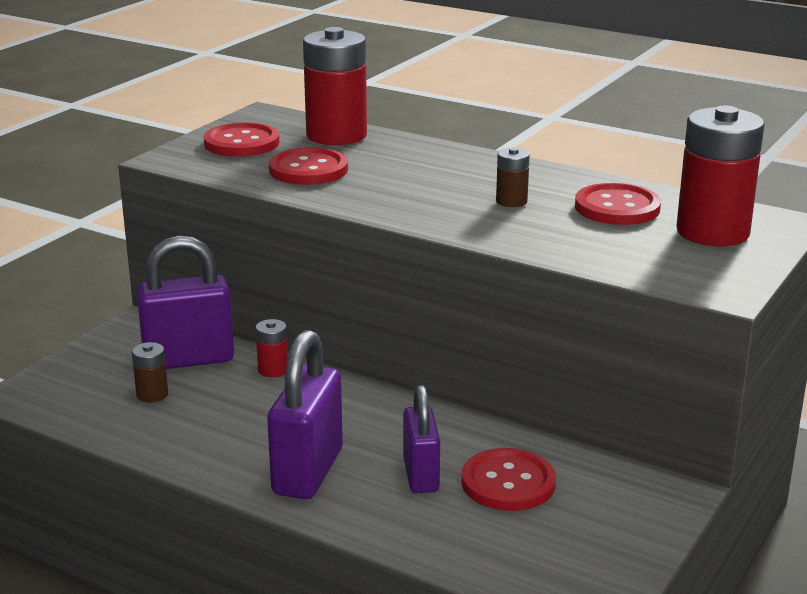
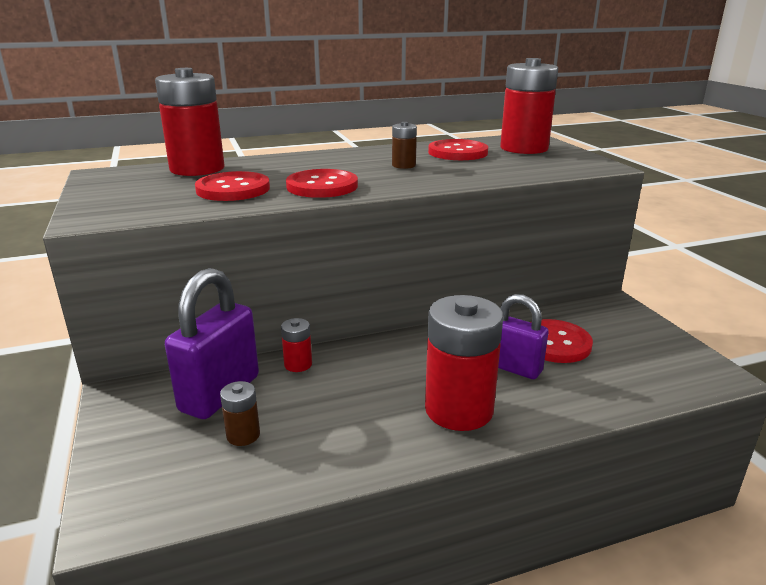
camera: 50 degrees left, 0 degrees up
red button [204,122,280,157] -> red button moved to [286,169,358,198]
purple padlock [267,330,343,499] -> red battery [425,295,503,431]

